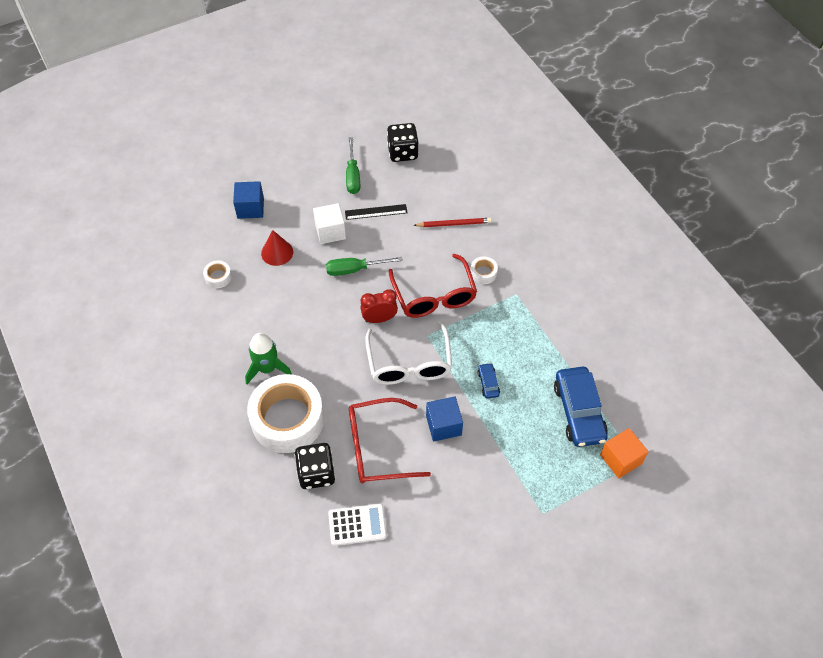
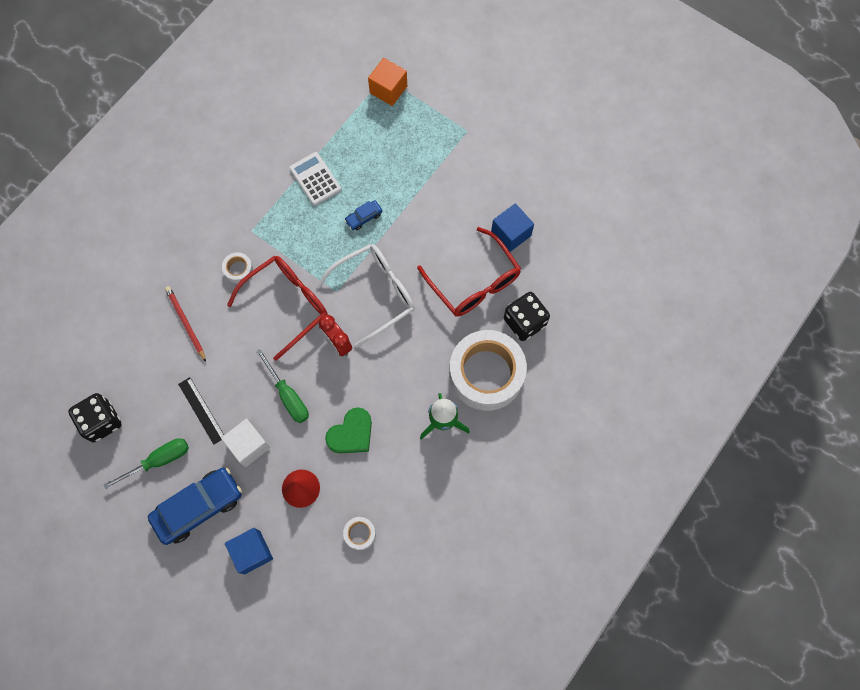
camera: 115 degrees left, 15 degrees up
white calculator [328,503,387,546] -> white calculator moved to [289,152,341,206]
blue cube [426,396,463,442] -> blue cube moved to [491,203,534,252]
blue car [554,367,608,447] -> blue car moved to [148,468,242,545]
none -> green heart [325,408,372,453]

